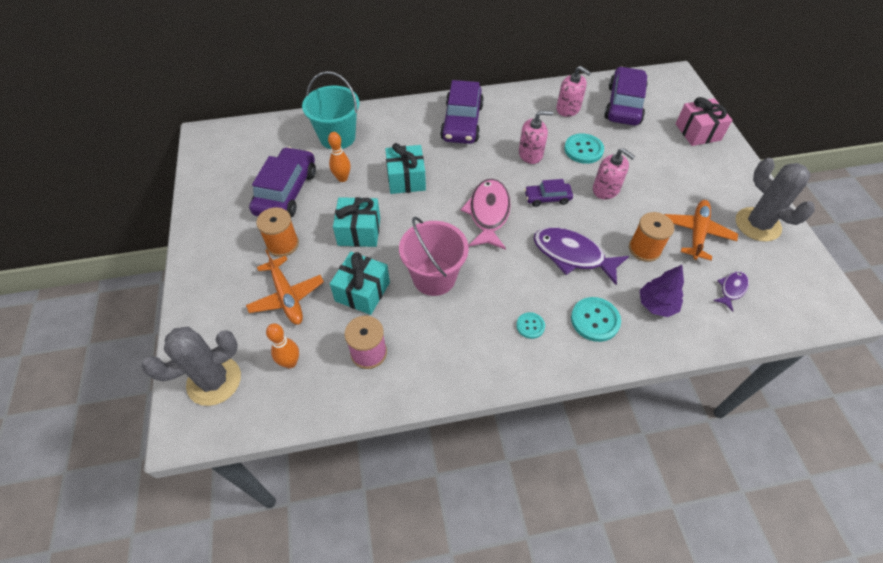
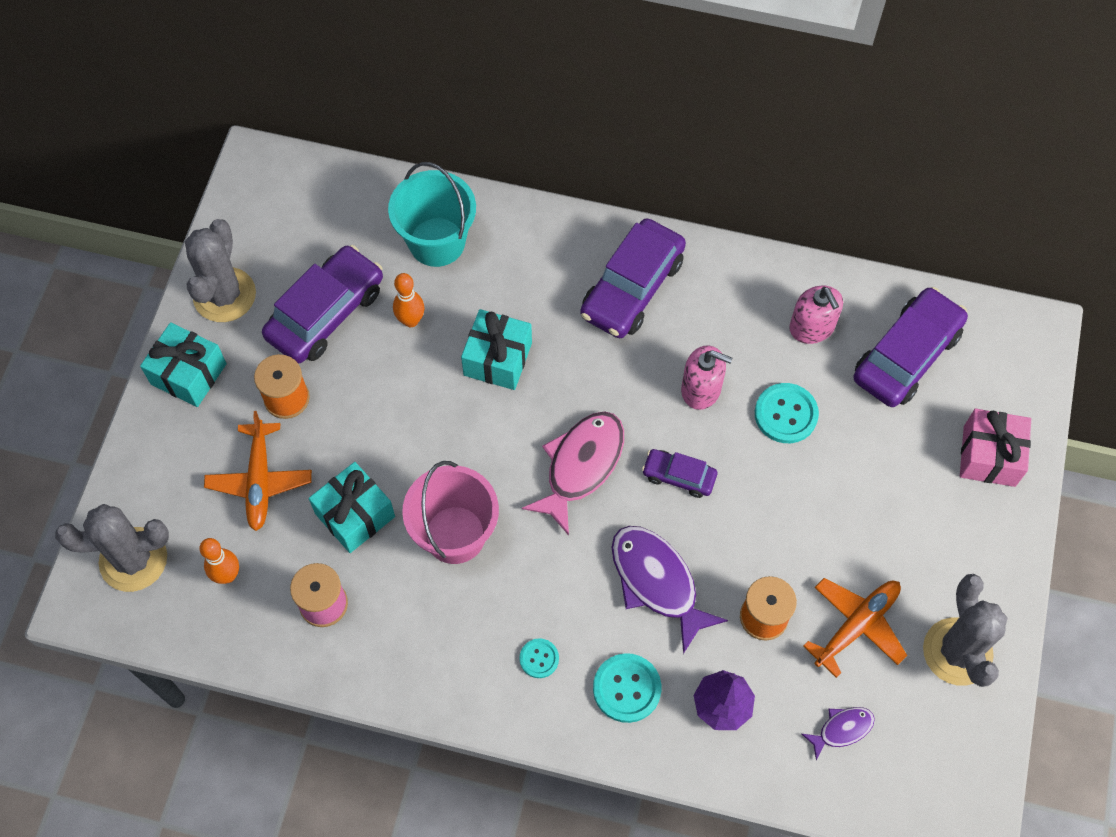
camera: 25 degrees right, 10 degrees up
turquoise gift [333,197,380,247] -> turquoise gift moved to [140,322,227,407]
pink soap dispenser [593,148,635,199] -> none
none -> grey cactus [185,219,256,322]

